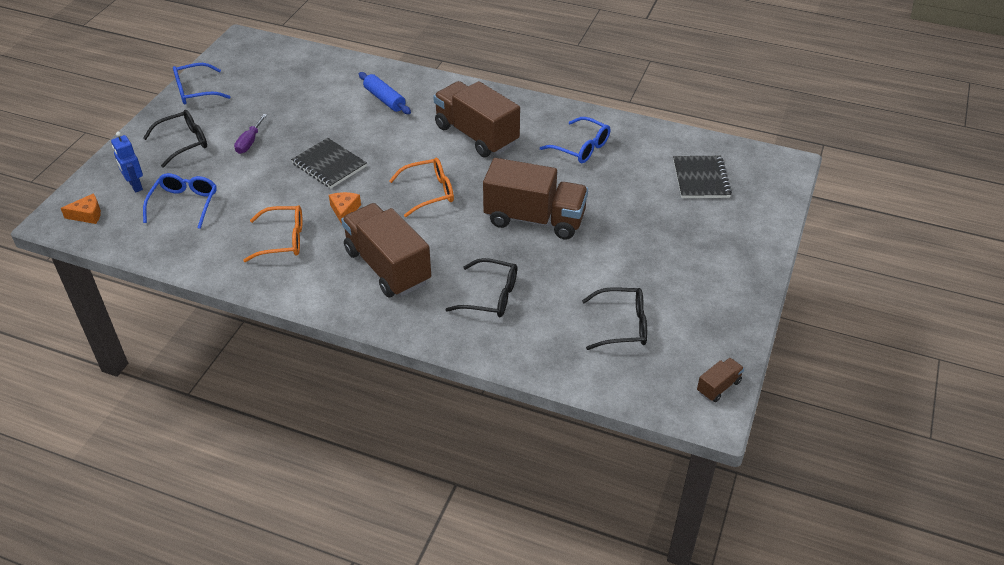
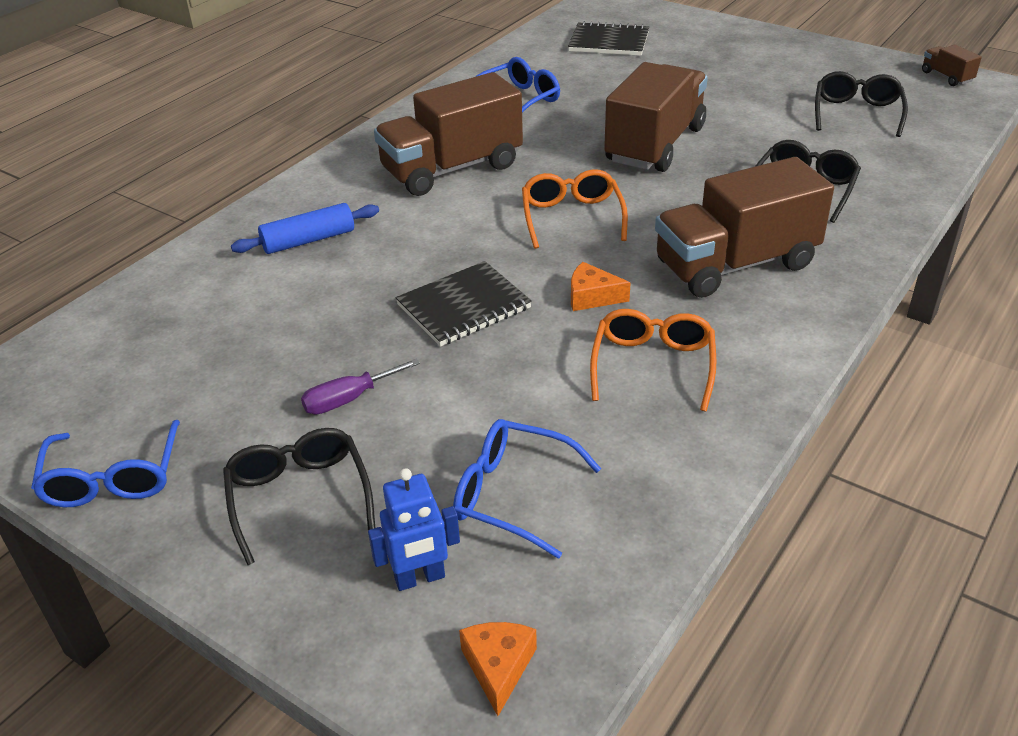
camera: 75 degrees left, 5 degrees down
purple screwdriver [234,114,267,154] -> purple screwdriver turned 120 degrees clockwise [301,359,420,415]

